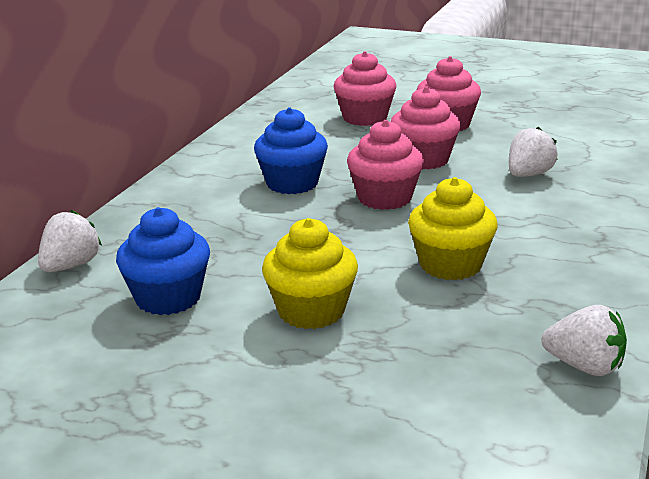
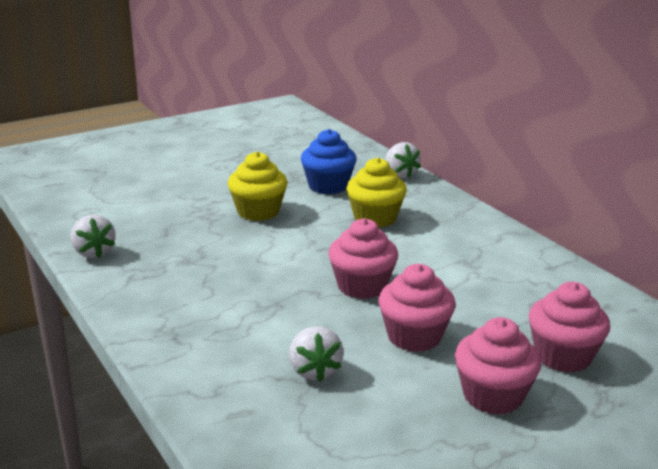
camera: 125 degrees right, 0 degrees up
blue cupcake [254,107,328,194] -> none
yellow cupcake [408,177,498,280] -> yellow cupcake moved to [346,157,407,228]
white strawberry [542,305,627,376] -> white strawberry turned 90 degrees counterclockwise [71,214,116,258]

